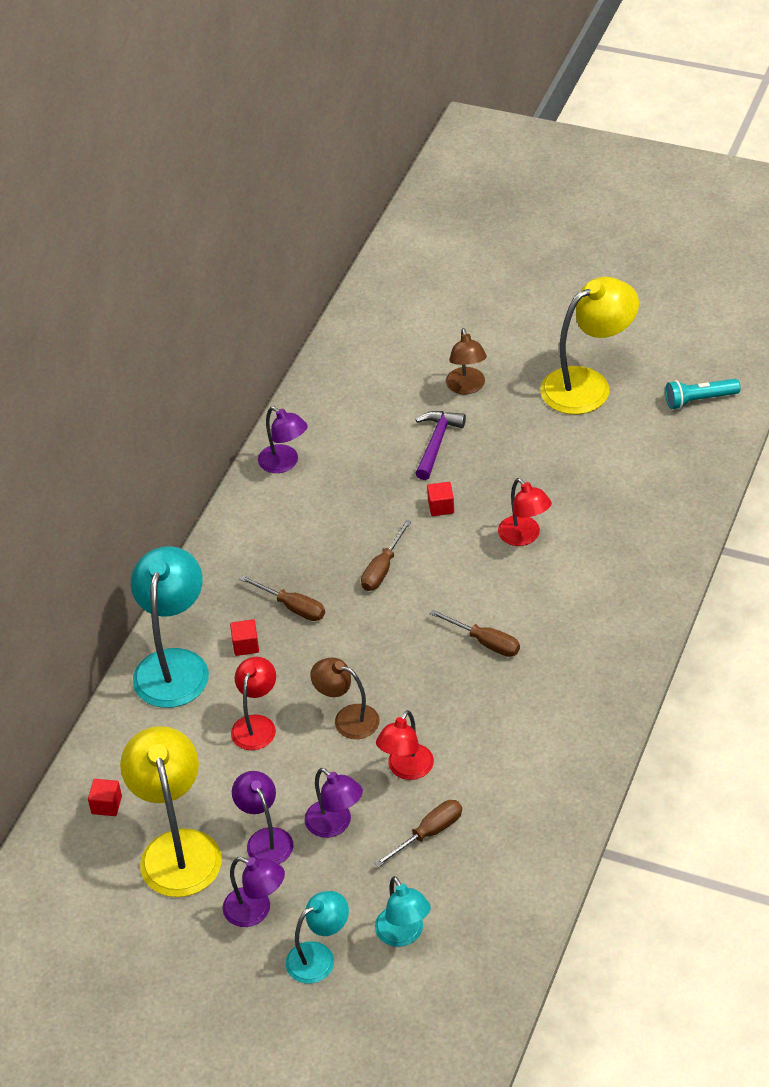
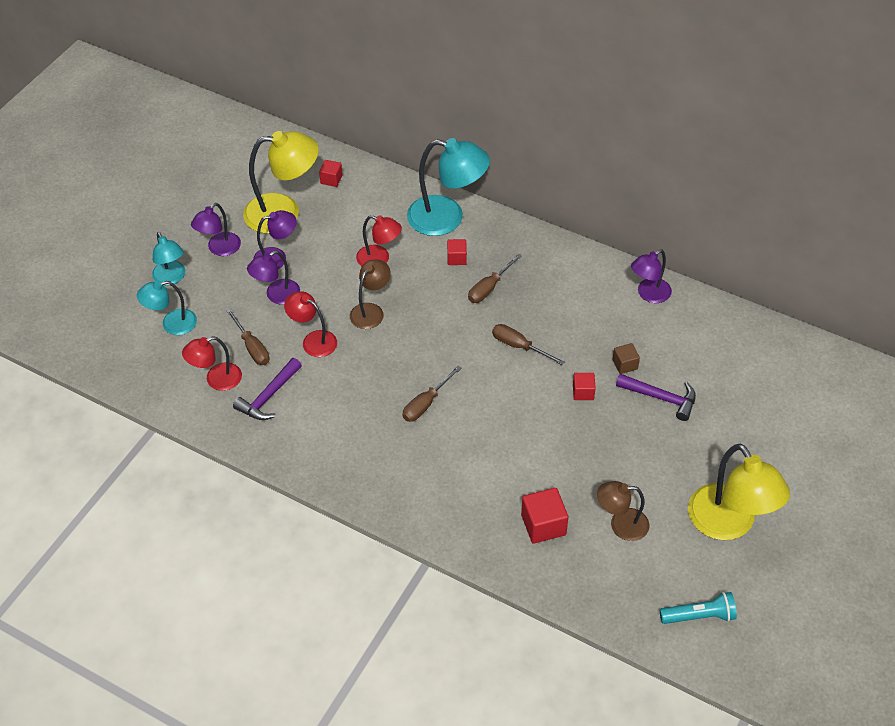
camera: 95 degrees right, 5 degrees up
brown lamp [446,328,487,394] -> brown lamp moved to [597,481,649,541]
red lamp [498,478,552,546] -> red lamp moved to [182,336,242,391]
turquoise flashlight [665,379,741,409] -> turquoise flashlight turned 90 degrees clockwise [660,592,737,624]
none -> purple hammer [233,358,302,420]
none -> red cube [521,488,568,544]
none -> brown cube [612,343,640,374]

